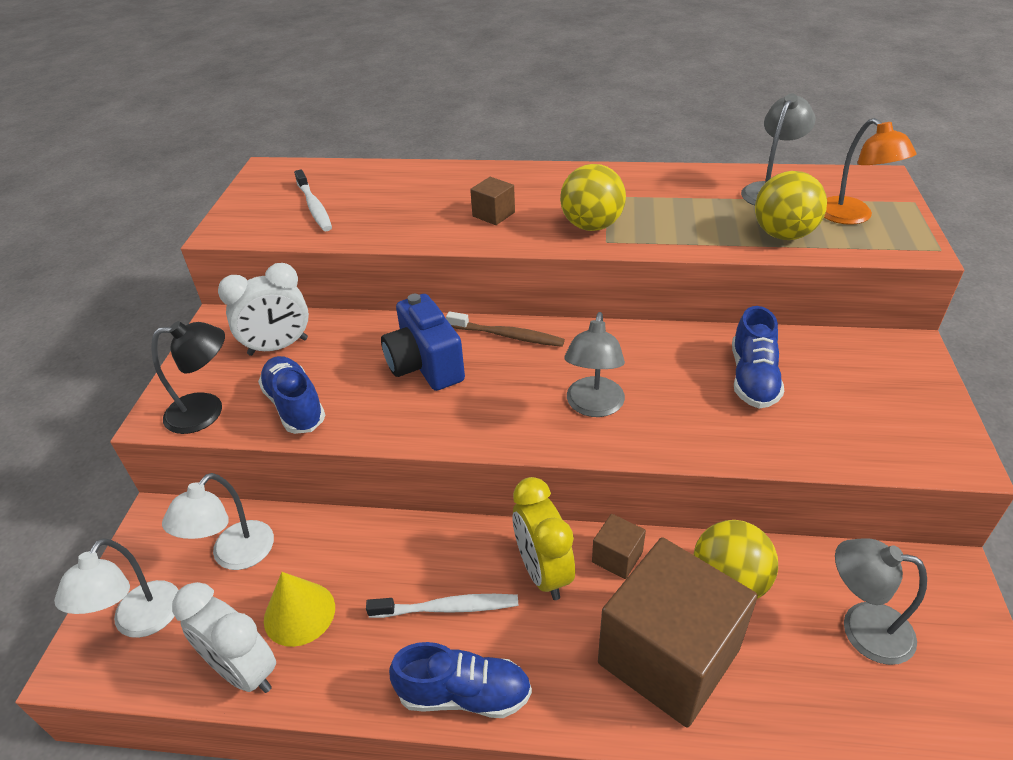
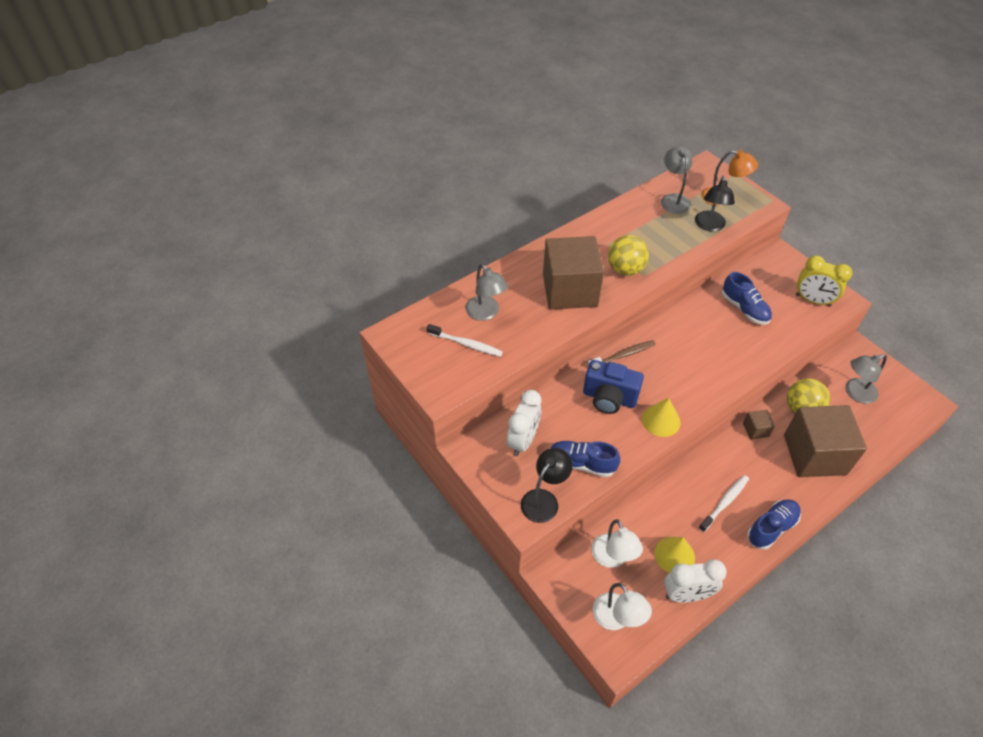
camera: 45 degrees left, 10 degrees up
brown cube [470,177,515,225] -> brown cube [543,236,604,310], size x2.43
yellow clock [513,477,575,600] -> yellow clock moved to [796,255,852,307]
grey lamp [564,312,625,417] -> grey lamp moved to [465,264,508,321]
yellow ball [755,171,827,240] -> black lamp [695,176,735,232]
none -> yellow cone [642,398,681,437]

